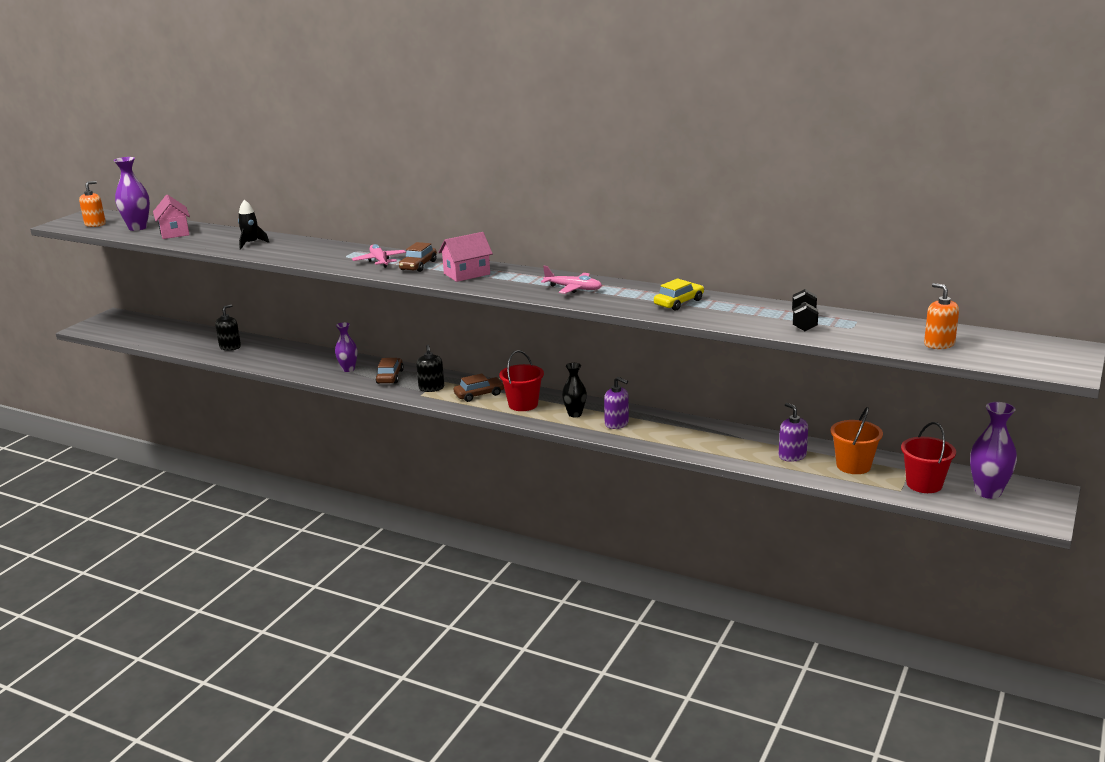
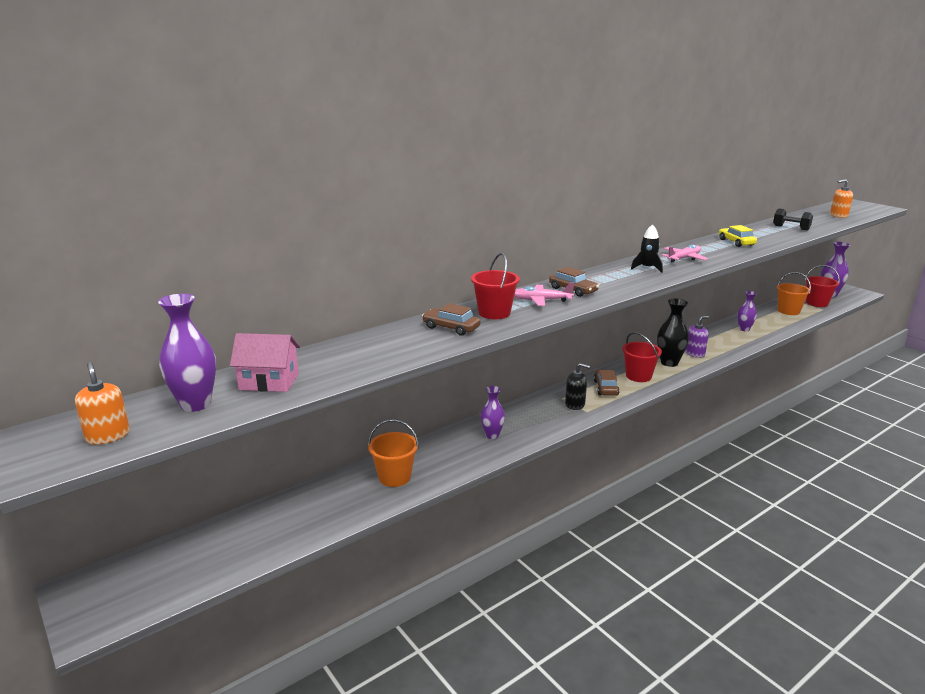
camera: 65 degrees left, 0 degrees up
black soap dispenser [215,304,241,351] -> none
black rocket [238,200,269,249] -> black rocket moved to [631,224,663,273]
brown car [376,358,404,384] -> brown car moved to [422,303,481,336]
pink house [439,232,493,282] -> none
black vase [562,363,587,417] -> black vase [657,298,689,367], size x1.51
purple soap dispenser [779,403,808,462] -> none
none -> orange bucket [368,419,419,487]
none -> red bucket [471,253,520,319]
none -> purple vase [737,291,757,332]

